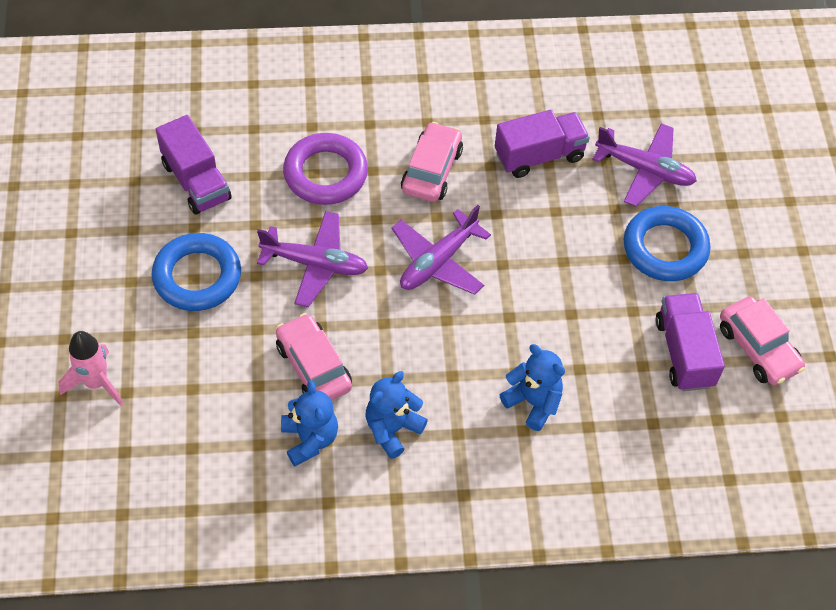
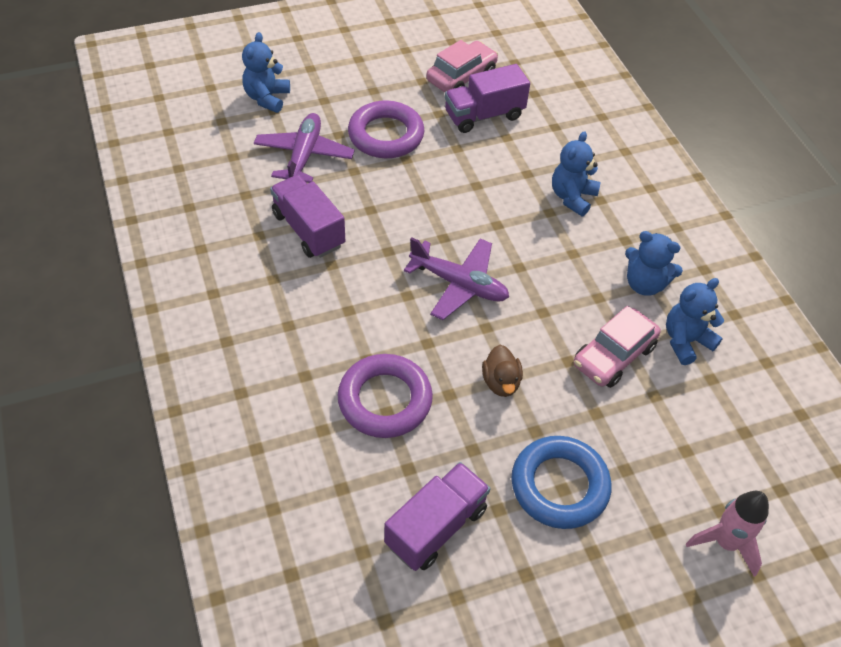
camera: 105 degrees left, 5 degrees down
purple plane [257,211,368,307] -> brown duck [482,345,523,397]
pink car [401,122,463,202] -> none
blue ring [624,206,711,281] -> purple ring [348,100,424,158]
none -> blue teddy bear [242,32,290,113]

